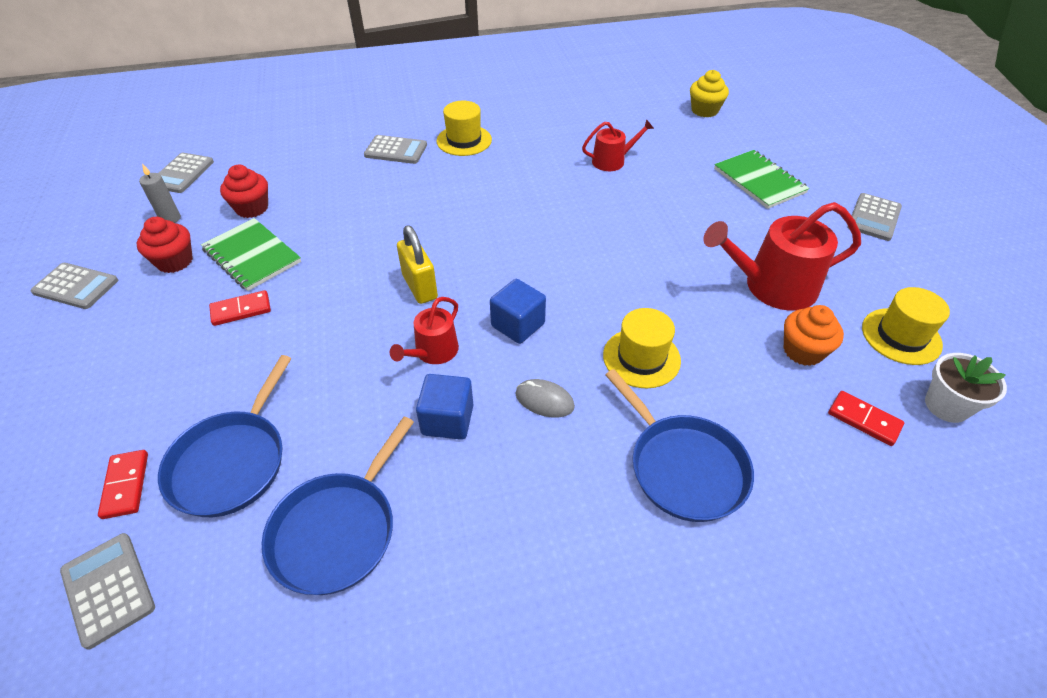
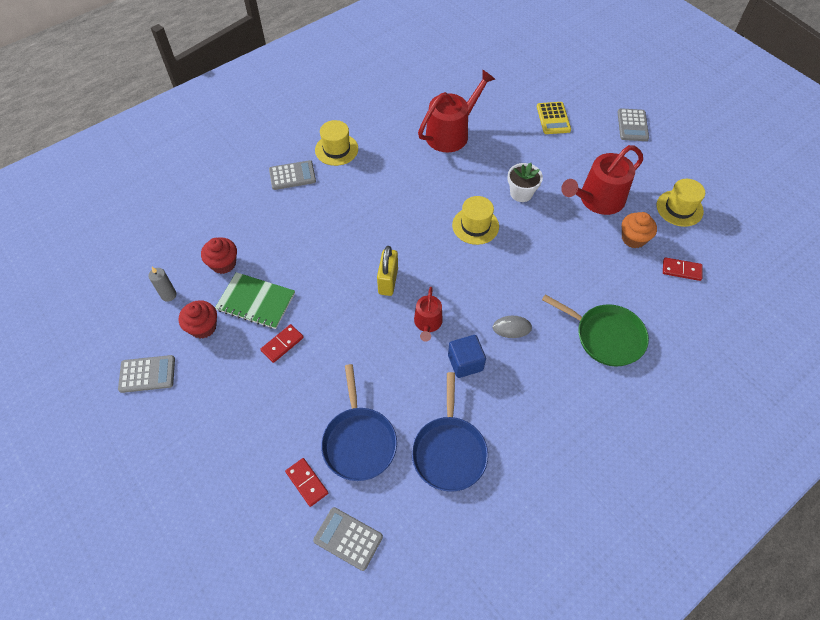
camera: 25 degrees left, 10 degrees up
grey calculator [158,153,214,193] -> none
yellow padlock [397,225,438,304] -> yellow padlock turned 60 degrees clockwise [377,246,398,296]
blue cube [490,279,546,344] -> none
red watering can [582,119,654,171] -> red watering can [418,70,495,152], size x1.78
yellow hat [603,308,681,388] -> yellow hat moved to [452,196,499,245]
blue pan [605,369,754,522] -> green pan [542,294,649,367]
yellow cupcake [690,70,729,118] -> none
green notebook [714,150,810,209] -> yellow calculator [537,102,571,134]
white flower pot [925,353,1007,423] -> white flower pot moved to [507,163,543,202]

